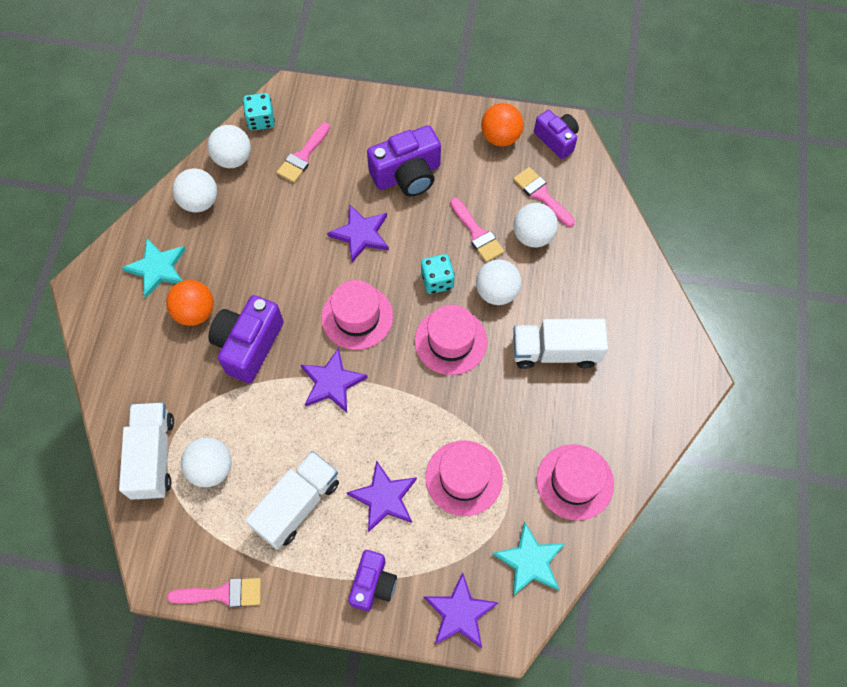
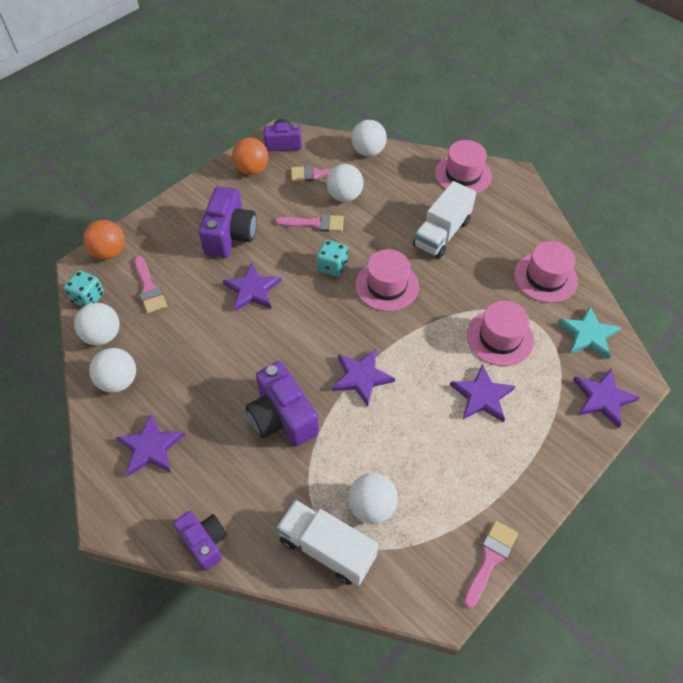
camera: 55 degrees left, 10 degrees down
turquoise star [122,238,186,298] -> purple star [116,413,185,476]
orange ball [166,280,214,326] -> orange ball moved to [83,220,125,260]
white truck [245,451,339,549] -> none
pink hat [321,280,393,350] -> pink hat moved to [435,140,492,194]
purple camera [348,550,397,611] -> purple camera moved to [173,511,227,571]
white ball [476,259,522,305] -> white ball moved to [351,120,387,157]

